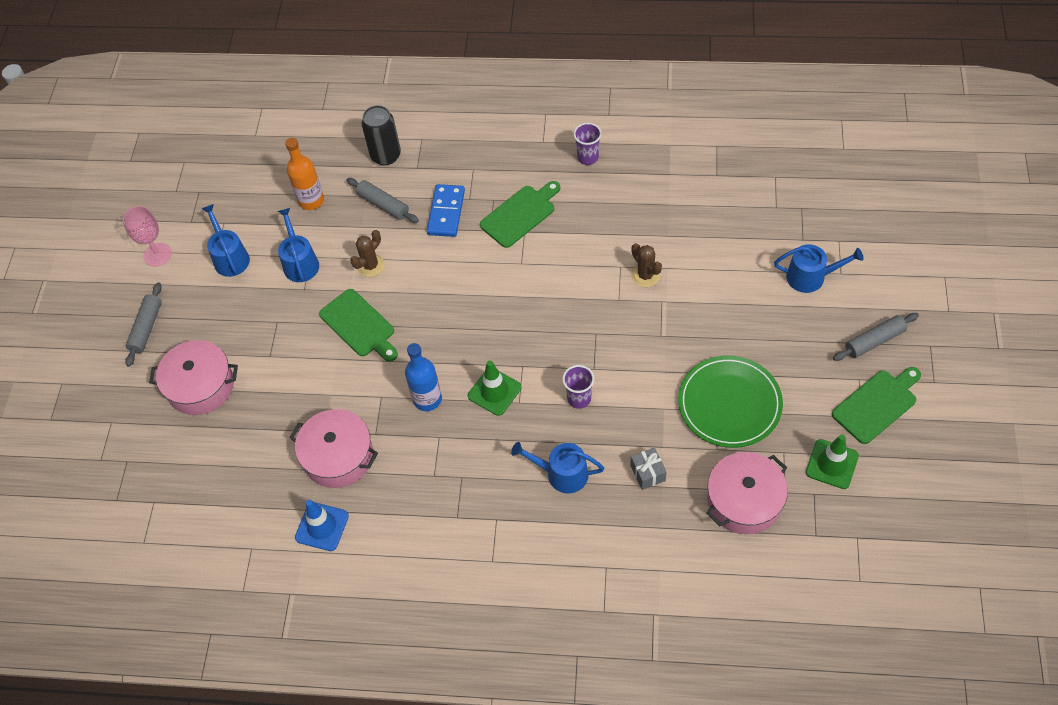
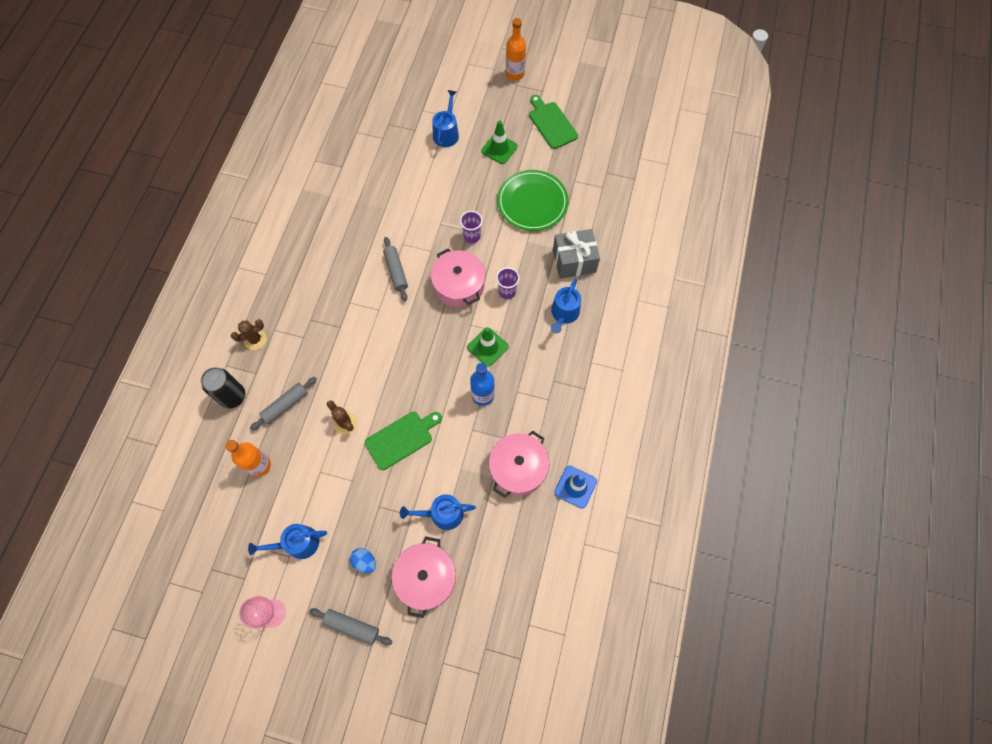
camera: 85 degrees left, 10 degrees up
blue watering can [278,208,319,282] -> blue watering can moved to [400,494,476,530]
blue domino [427,184,465,237] -> none
green cutting board [480,181,560,248] -> none
purple cup [573,123,602,165] -> purple cup moved to [460,211,483,243]
grey gift [630,447,667,490] -> grey gift [553,229,600,279], size x1.87
brown cactus [631,243,662,287] -> brown cactus moved to [231,319,267,350]
pink pot [706,452,788,535] -> pink pot moved to [431,249,486,307]
green traffic cone [806,434,859,489] -> green traffic cone moved to [481,120,518,164]
grey rolling pin [833,313,919,361] -> grey rolling pin moved to [383,237,408,301]
none -> blue egg [350,548,376,573]
none -> orange bottle [506,18,526,81]

